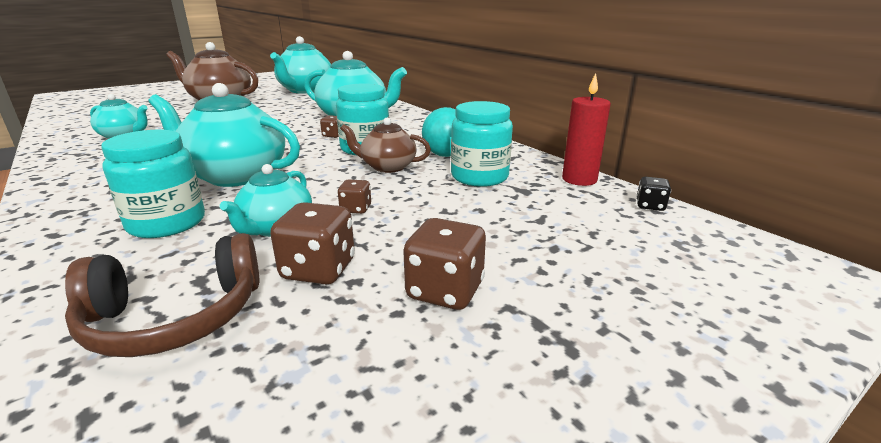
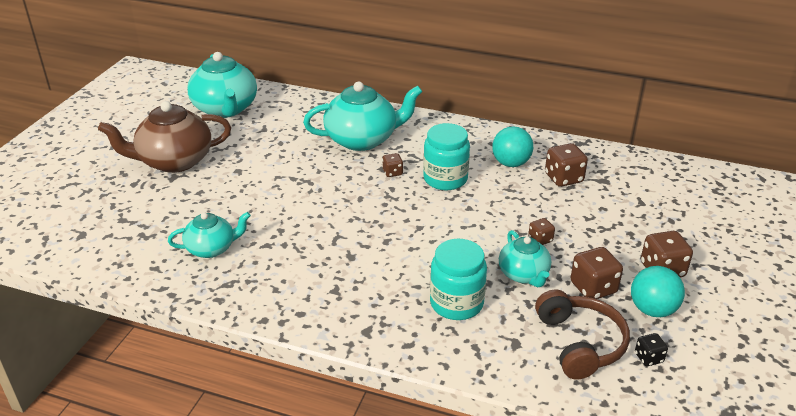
camera: 35 degrees left, 10 degrees up
brown headphones [65,233,260,357] -> brown headphones turned 45 degrees counterclockwise [535,290,630,380]
turquoise teapot [149,83,300,187] -> none
brown teapot [340,118,431,173] -> none
turquoise jar [451,101,513,187] -> brown dice [545,143,588,187]
red candle [562,73,611,186] -> none
black dice [636,177,671,211] -> black dice moved to [635,333,668,366]
none -> turquoise ball [631,266,685,317]

